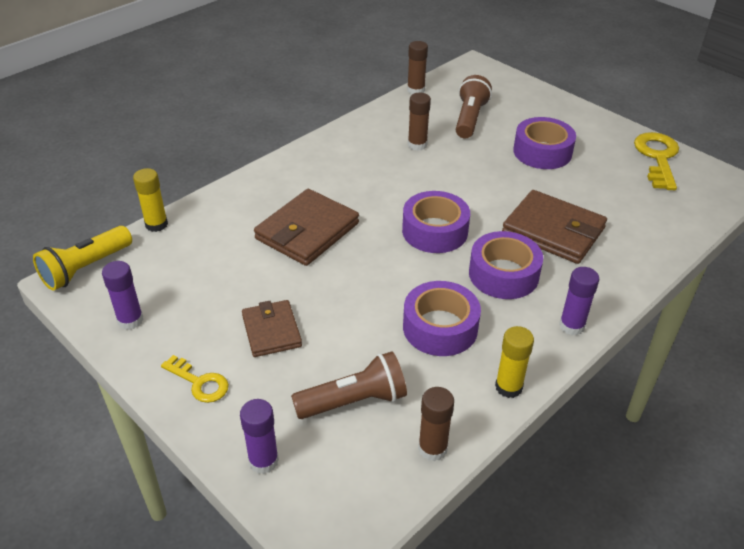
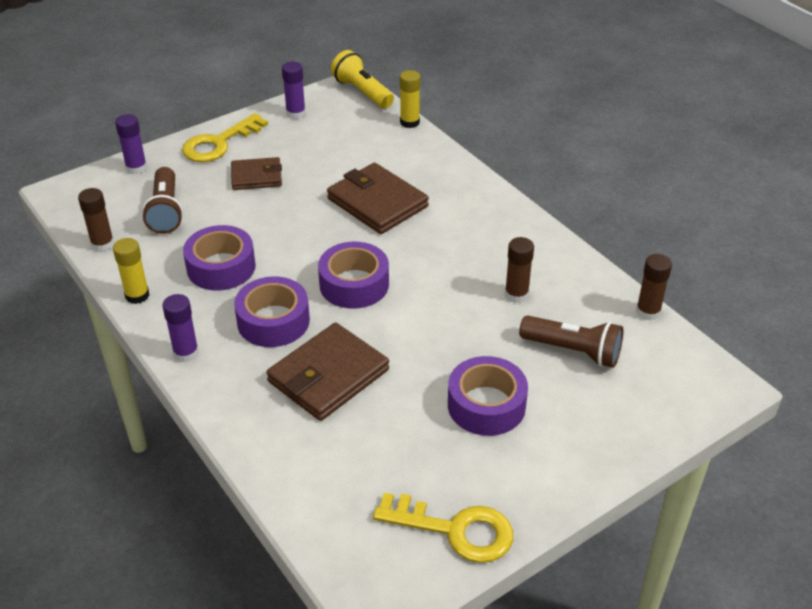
camera: 100 degrees right, 0 degrees up
yellow key [161,355,229,403] -> yellow key [182,113,268,162], size x1.67

